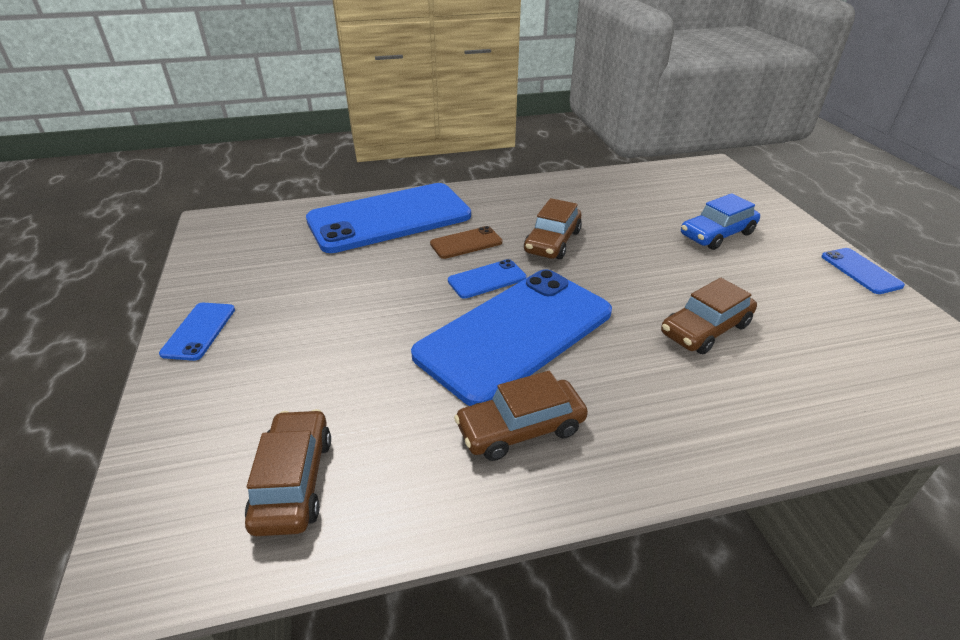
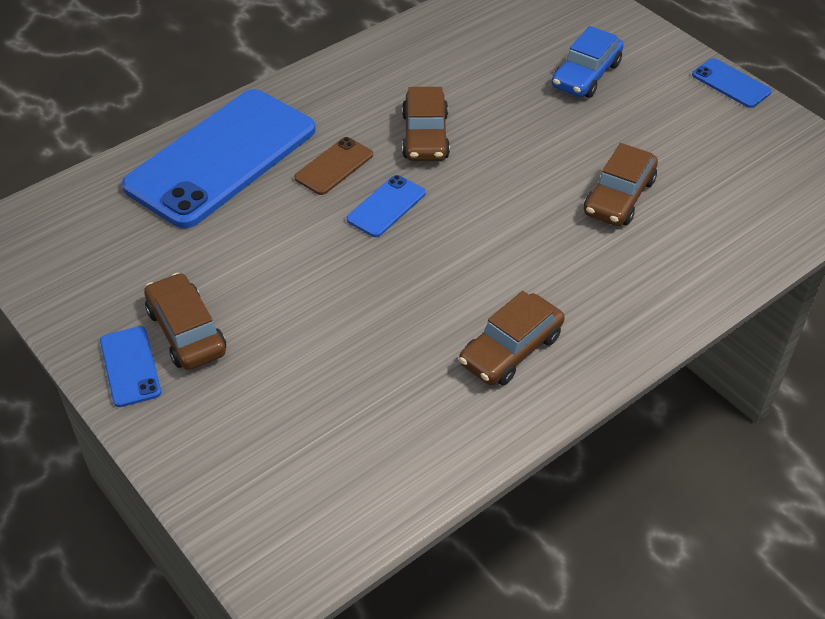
camera: 25 degrees left, 10 degrees up
brown car [245,409,331,536] -> brown car moved to [144,273,226,370]
blue phone [411,269,612,406] -> none

